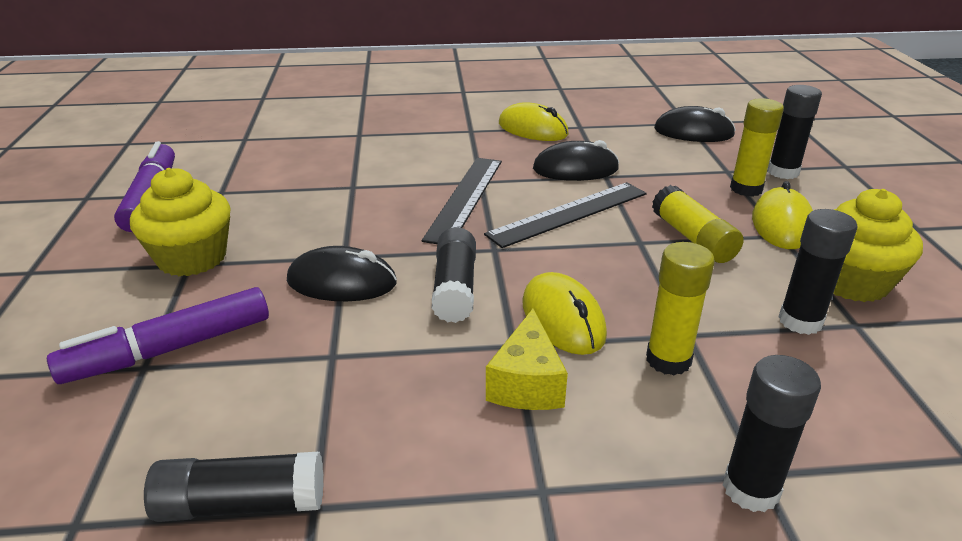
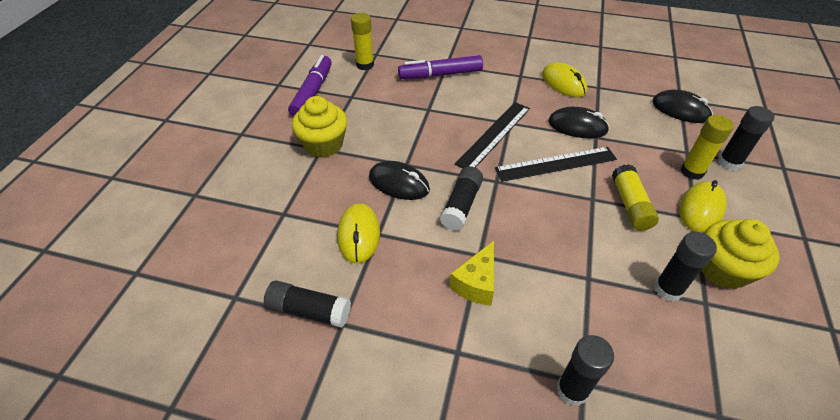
camera: 20 degrees right, 15 degrees up
purple marker [47,287,269,384] -> purple marker moved to [398,55,483,79]
yellow mouse [523,272,607,355] -> yellow mouse moved to [337,203,380,264]
yellow glue stick [646,242,715,375] -> yellow glue stick moved to [351,13,374,70]

